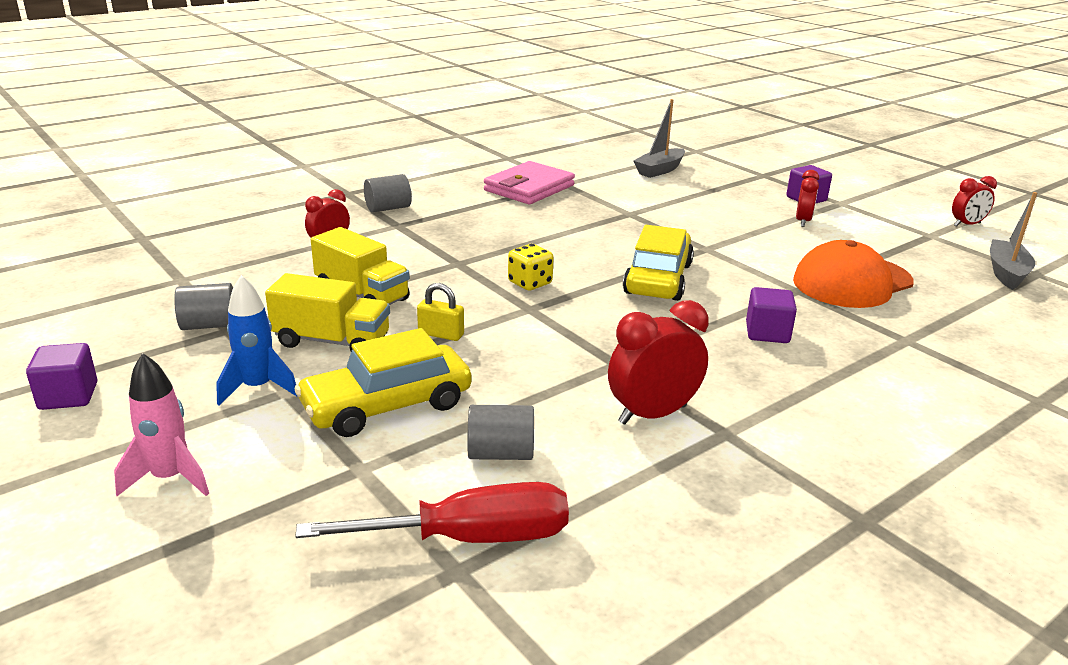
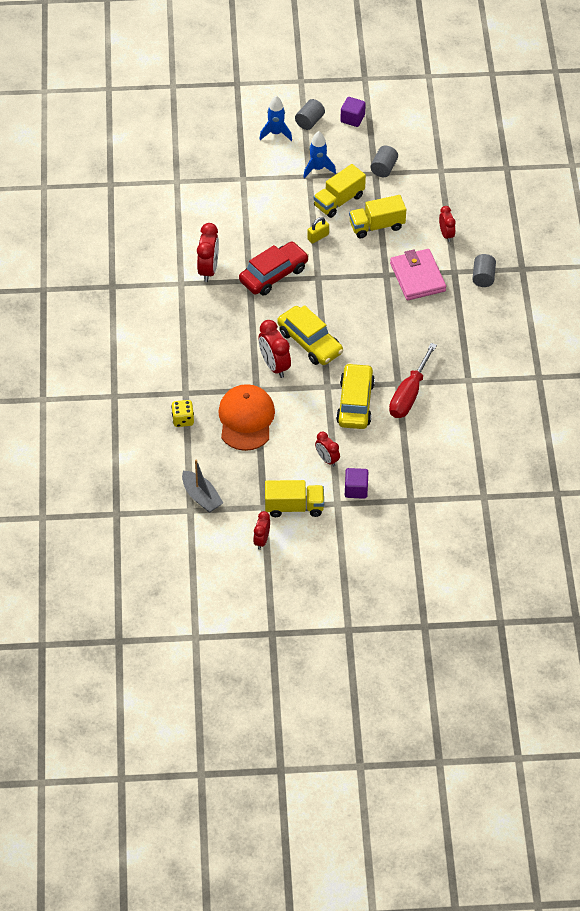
camera: 125 degrees right, 25 degrees up
pink rocket [114,353,209,496] -> blue rocket [259,96,292,141]
yellow car [294,328,472,437] -> yellow car moved to [336,363,375,429]
red screwdriver [296,482,569,543] -> red screwdriver moved to [389,343,437,418]
grey cylinder [468,405,534,460] -> grey cylinder moved to [295,99,325,130]
pink wallet [484,161,575,204] -> pink wallet moved to [390,249,446,301]
yellow dice [508,244,554,290] -> yellow dice moved to [171,400,194,427]
grey boat [634,99,685,178] -> none
purple cube [746,287,797,343] -> none
none -> red car [239,242,309,295]
none -> red clock [258,320,291,378]
none -> yellow truck [265,480,324,517]

